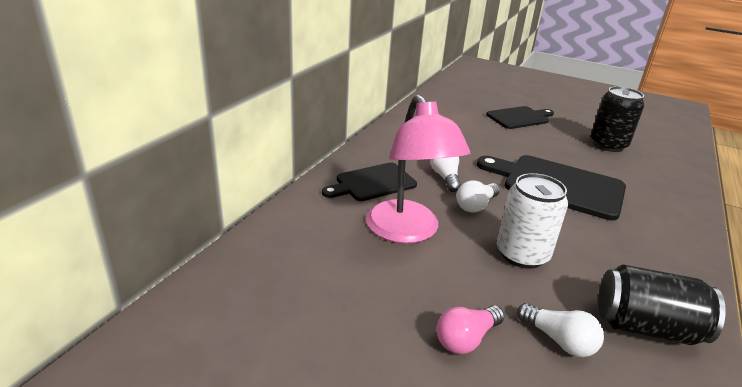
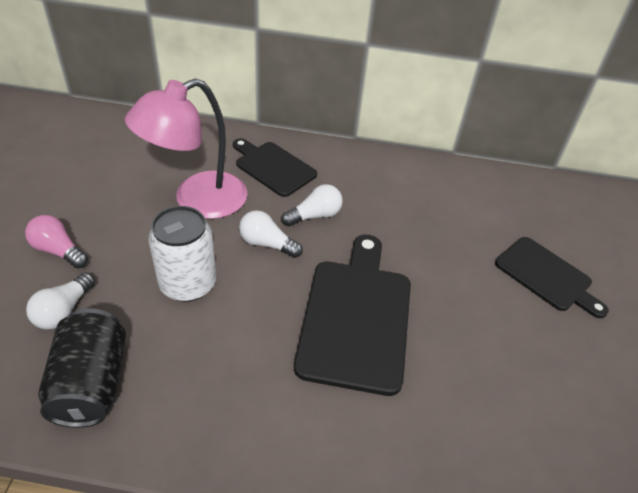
camera: 70 degrees right, 15 degrees up
black can [591,86,644,152] -> none

